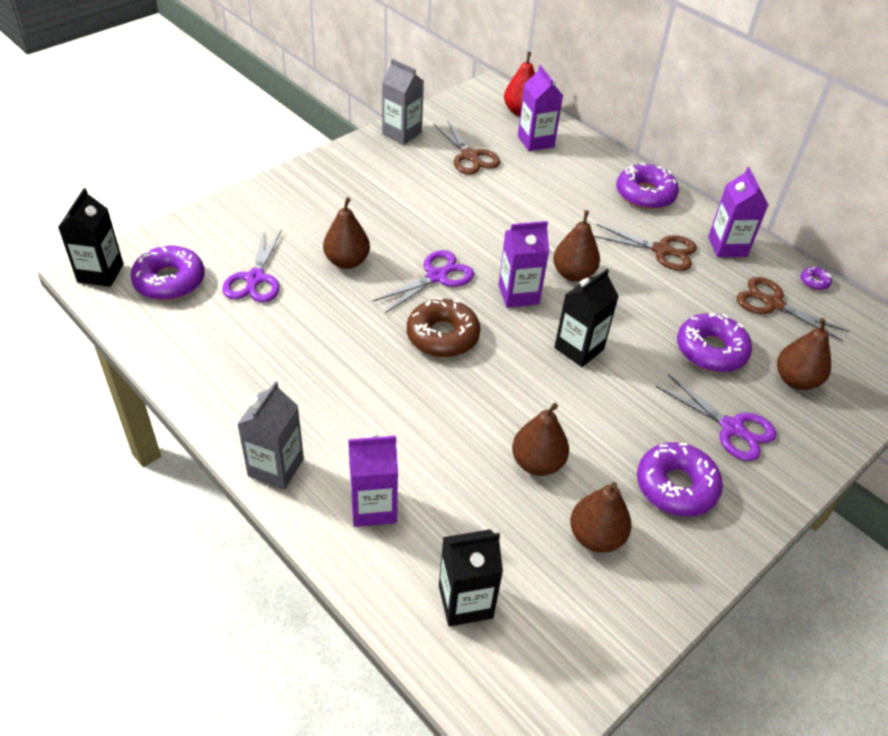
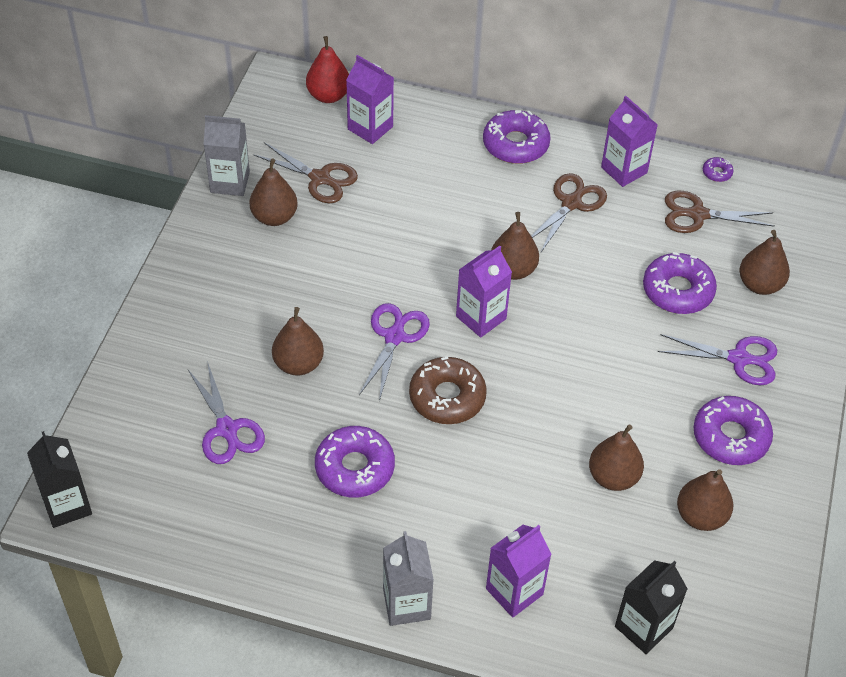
camera: 30 degrees left, 5 degrees up
purple donut [130,244,205,300] -> purple donut moved to [315,426,395,498]
black carton [554,269,619,367] -> none
brown scissors [593,224,697,271] -> brown scissors turned 45 degrees counterclockwise [531,173,607,252]
none -> brown pear [249,159,298,226]

